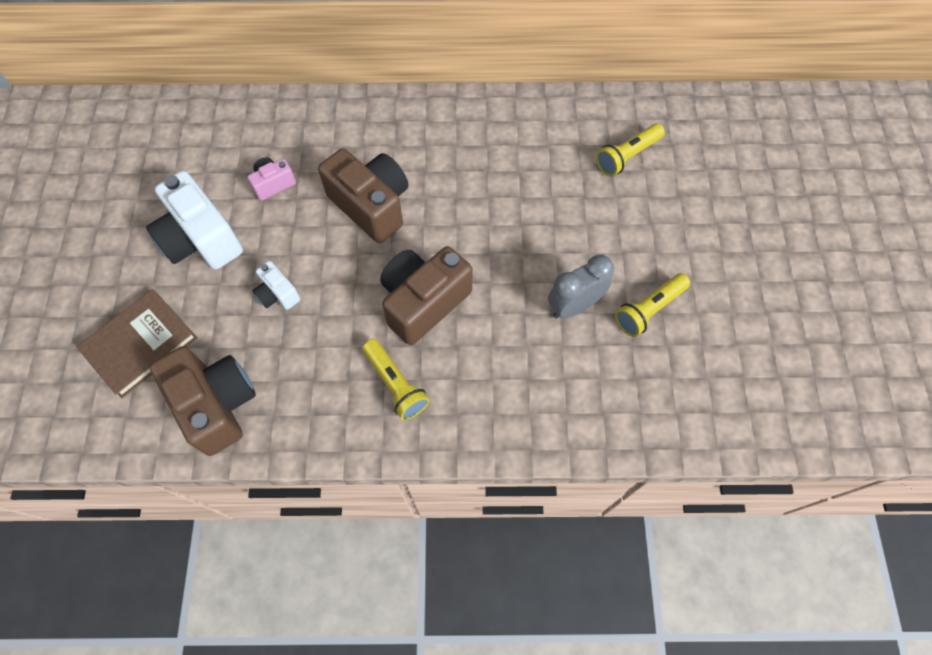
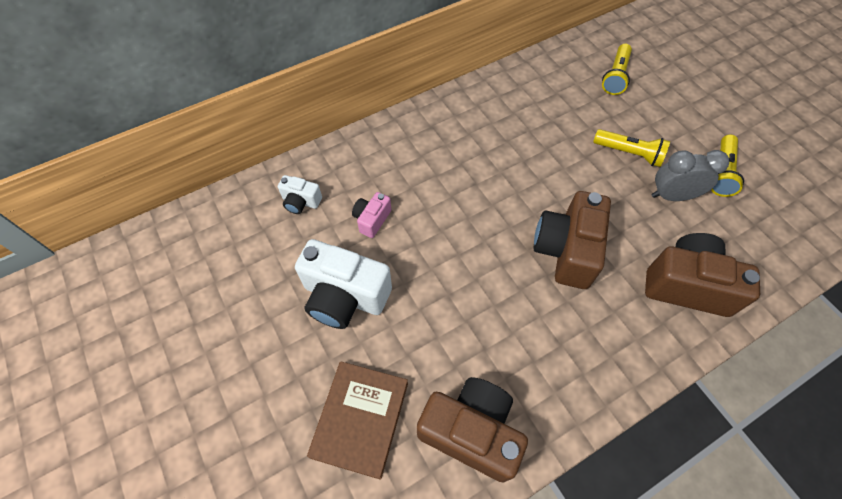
camera: 30 degrees left, 5 degrees down
white camera [252,261,300,310] -> white camera moved to [278,175,322,214]
brown camera [318,148,408,243] -> brown camera moved to [645,233,760,317]
yellow flashlight [362,339,430,420] -> yellow flashlight moved to [593,129,670,167]
grey clock [548,255,614,319] -> grey clock turned 60 degrees clockwise [652,150,729,201]

